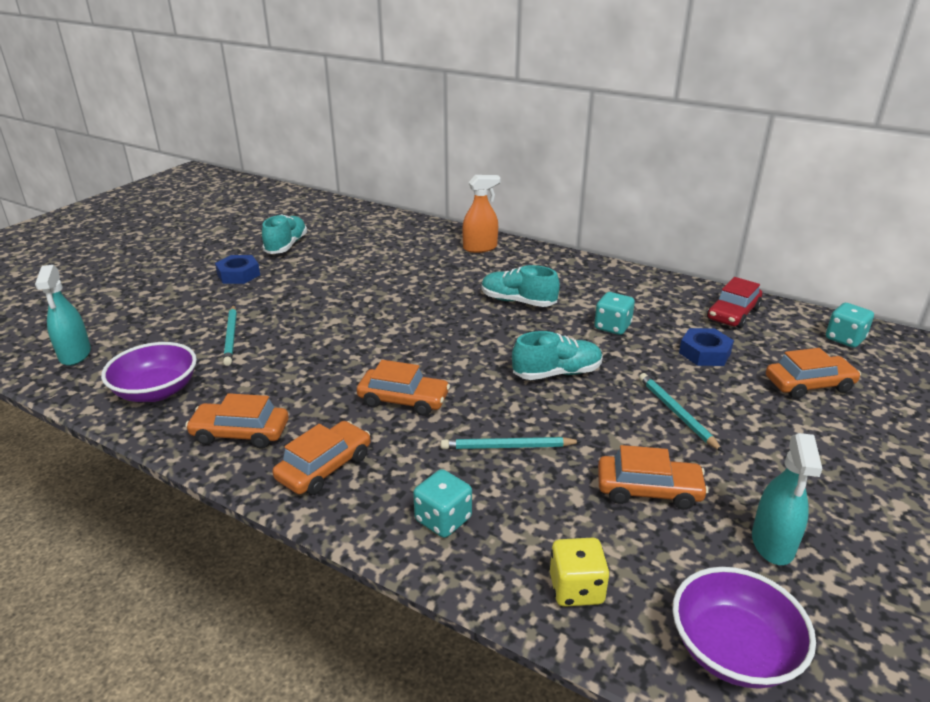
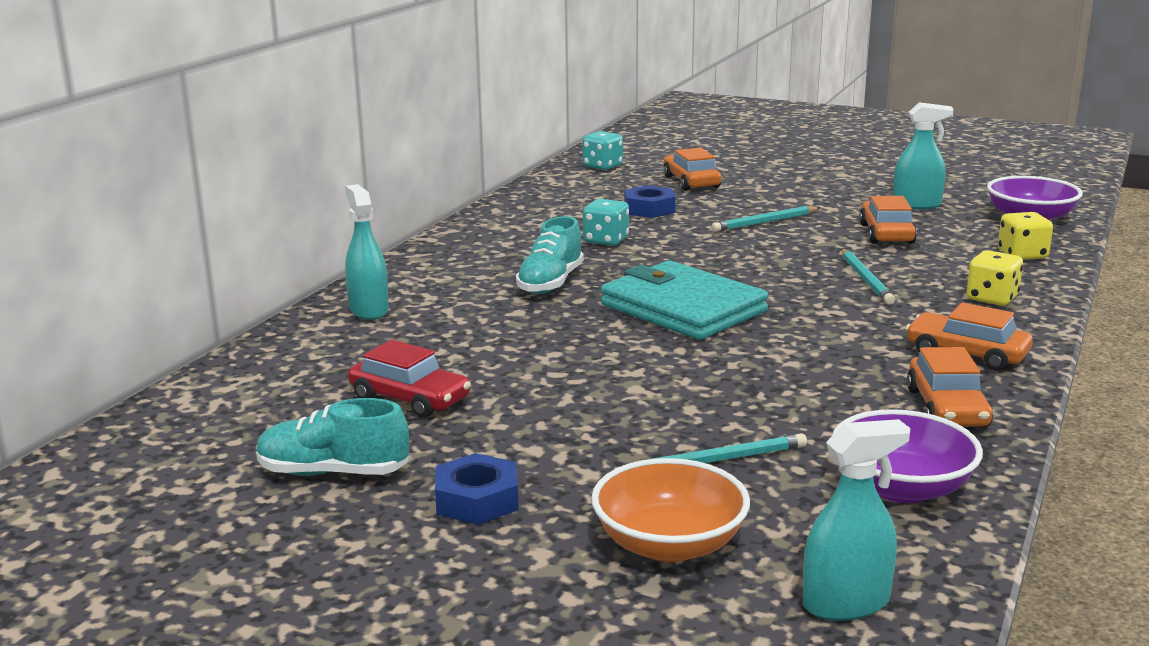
camera: 95 degrees left, 10 degrees down
orange car [357,360,450,416] -> none
turquoise dice [413,469,472,538] -> yellow dice [966,250,1023,306]
orange spray bottle [462,175,501,253] -> turquoise spray bottle [345,184,389,320]
turquoise shoe [512,331,602,380] -> none
red car [707,277,762,328] -> red car moved to [348,340,471,418]
none -> orange bowl [591,458,750,562]
none -> turquoise wallet [601,260,768,340]

